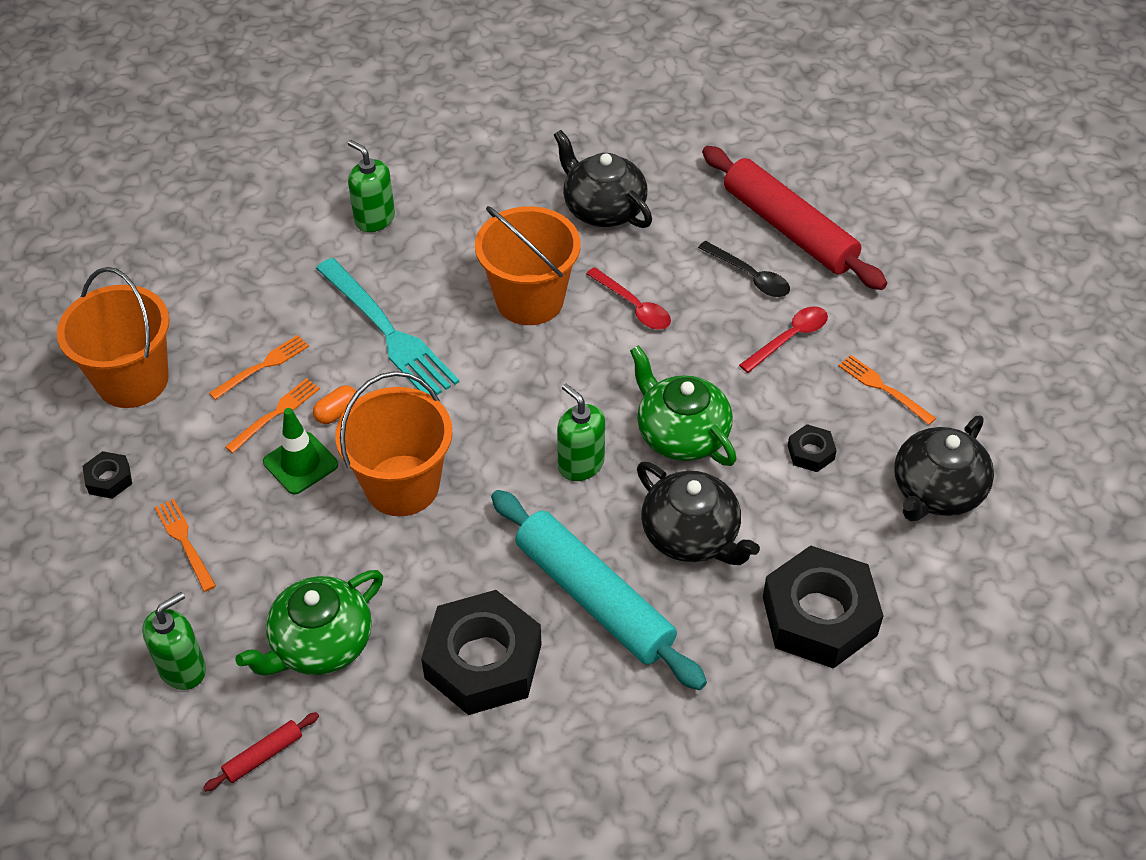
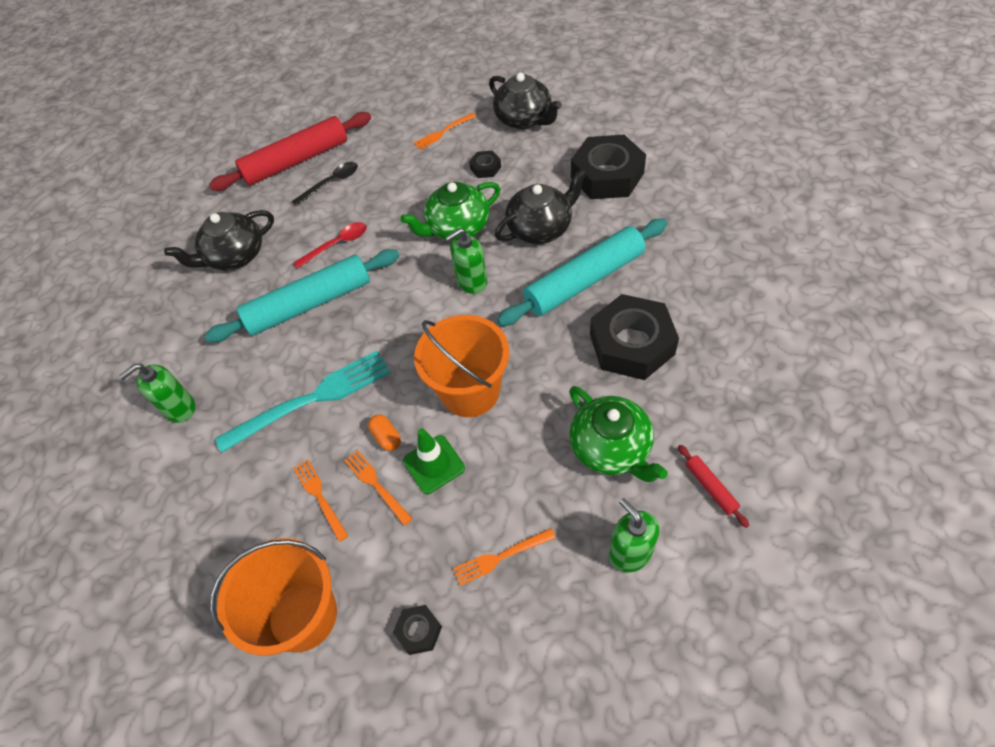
camera: 75 degrees left, 5 degrees up
orange bucket [475,206,580,325] -> turquoise rolling pin [205,249,399,342]
red spoon [739,306,828,373] -> none

